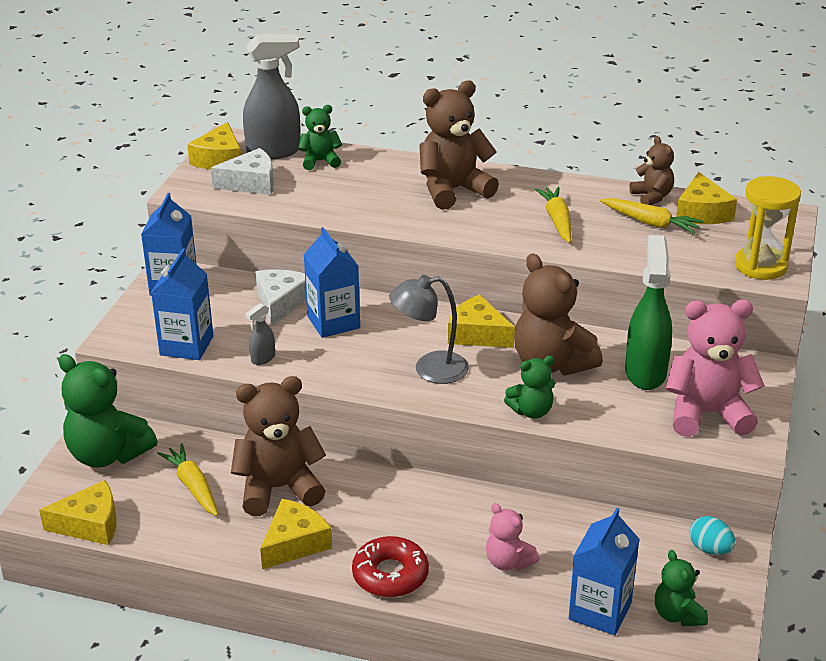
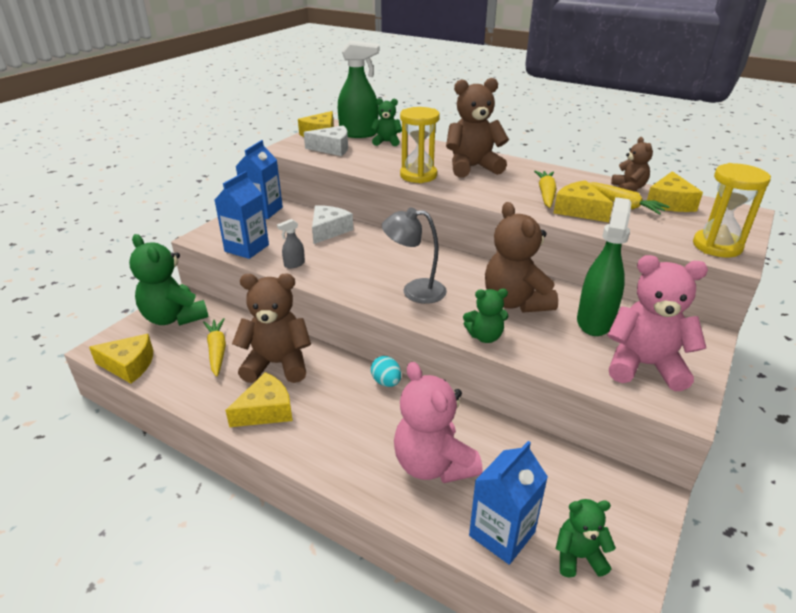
camera: 15 degrees right, 0 degrees up
grey spray bottle [243,34,300,160] -> green spray bottle [338,41,379,138]
blue carton [304,227,360,338] -> none
red donut [352,536,429,597] -> none
yellow cheese [448,294,515,348] -> yellow cheese moved to [554,180,613,222]
pink teddy bear [486,503,539,570] -> pink teddy bear [394,362,483,483], size x1.82
green teddy bear [655,550,708,626] -> green teddy bear turned 90 degrees clockwise [556,499,616,578]
turquoise egg [690,516,735,555] -> turquoise egg moved to [371,356,401,387]
none -> yellow hourglass [400,107,440,183]

